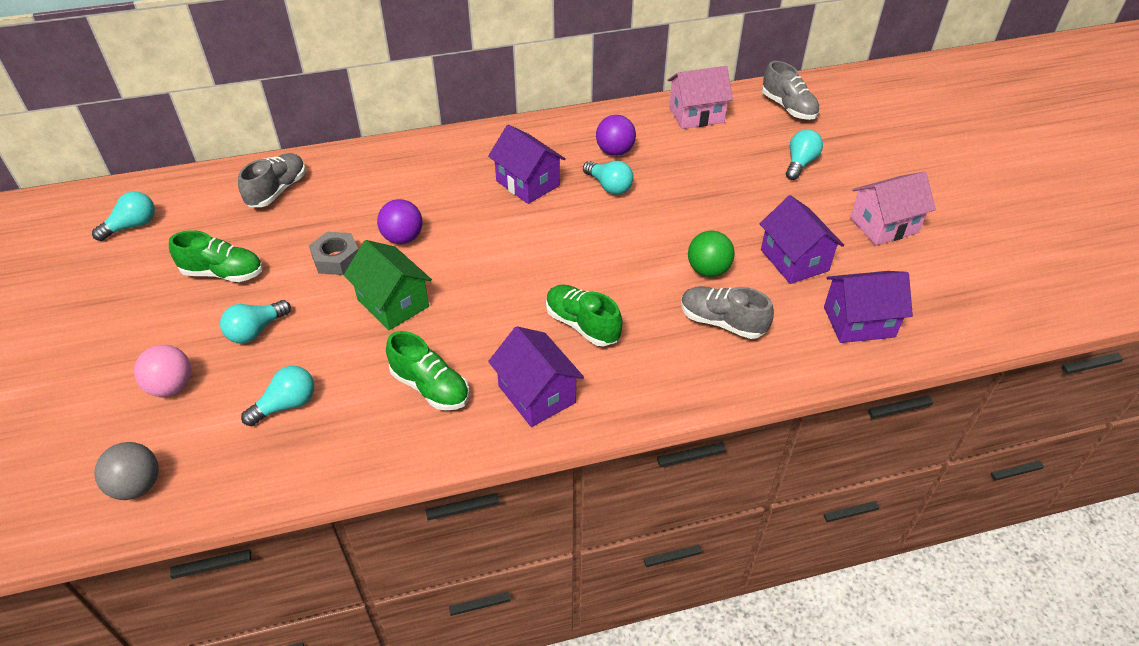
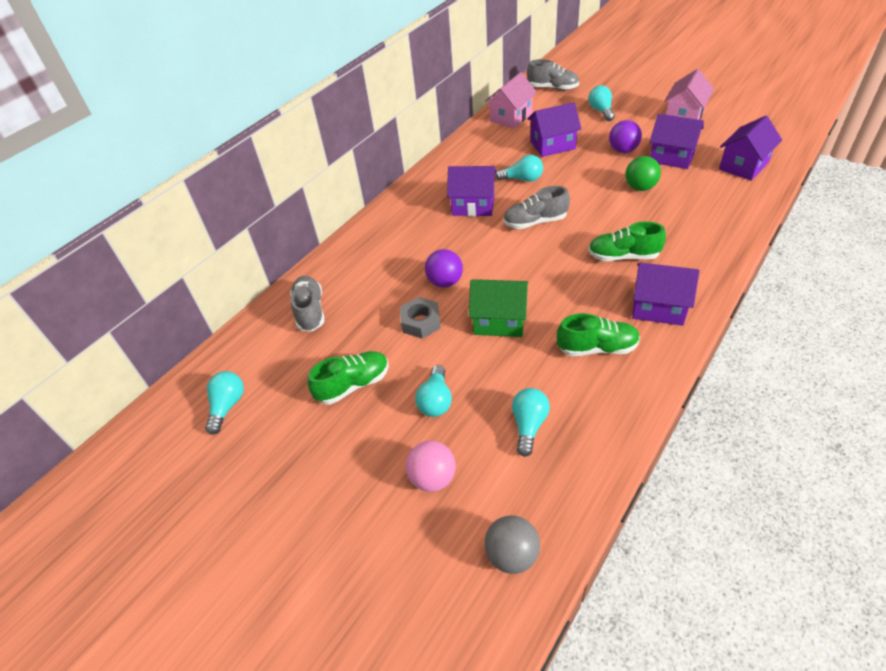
camera: 35 degrees left, 0 degrees up
purple ball [596,115,636,156] -> purple ball moved to [609,120,642,153]
grey shoe [681,286,774,339] -> grey shoe moved to [503,186,570,229]
none -> purple house [528,102,581,157]

